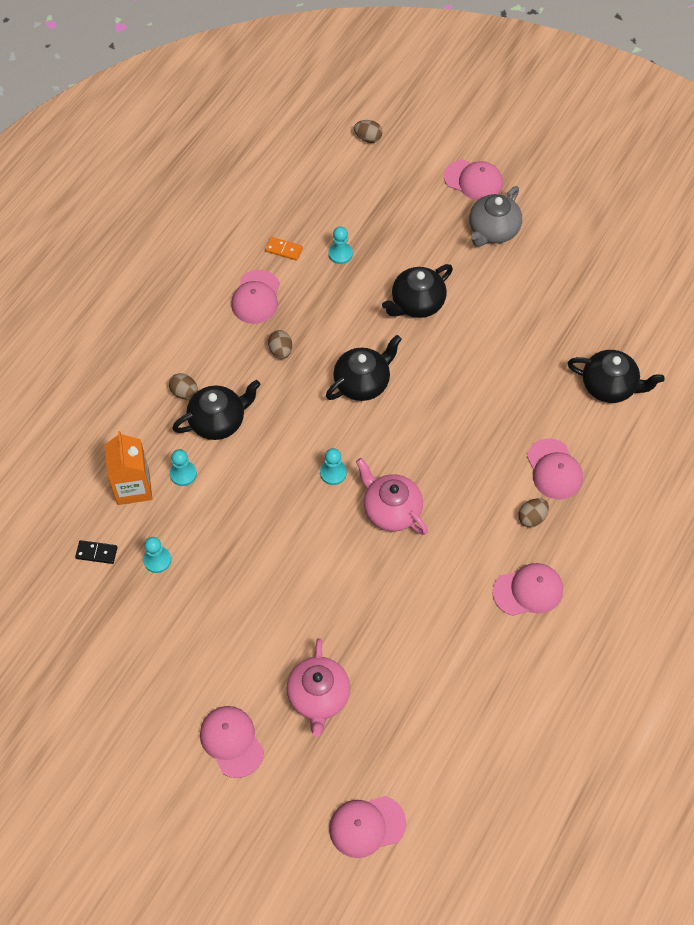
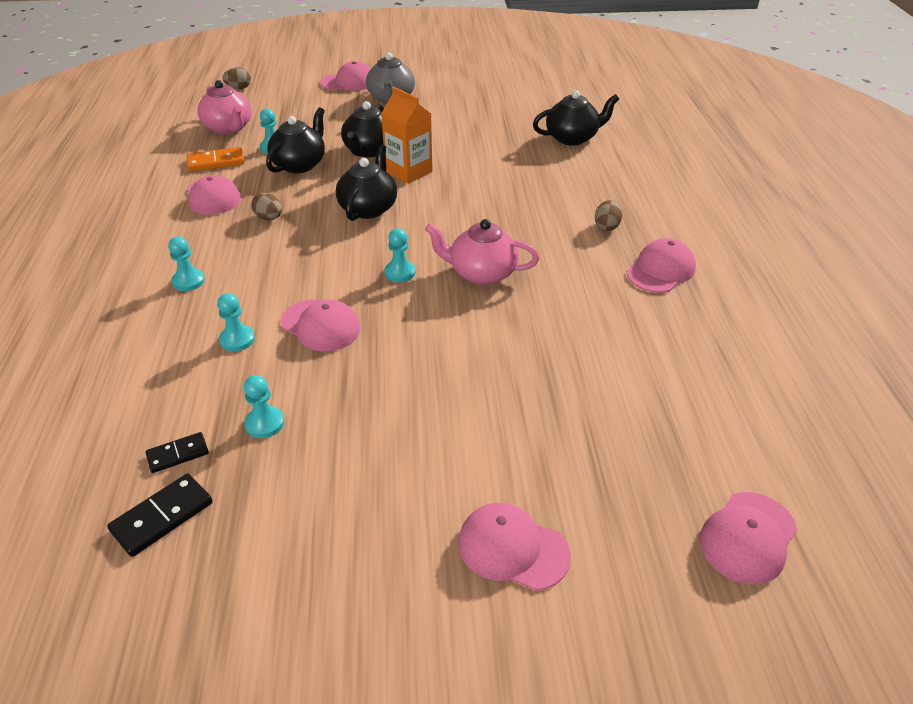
camera: 35 degrees left, 20 degrees down
orange carton [104,431,152,505] -> orange carton moved to [381,87,433,184]
brown egg [169,373,198,399] -> turquoise pawn [168,237,205,291]
black teapot [172,380,260,440] -> black teapot moved to [266,107,325,173]
orange domino [265,237,303,261] -> orange domino [187,147,244,172], size x1.50
pink teapot [287,638,350,737] -> pink teapot moved to [197,80,252,134]
pink cap [527,438,583,500] -> pink cap moved to [280,300,361,351]
none -> black domino [107,474,213,557]

